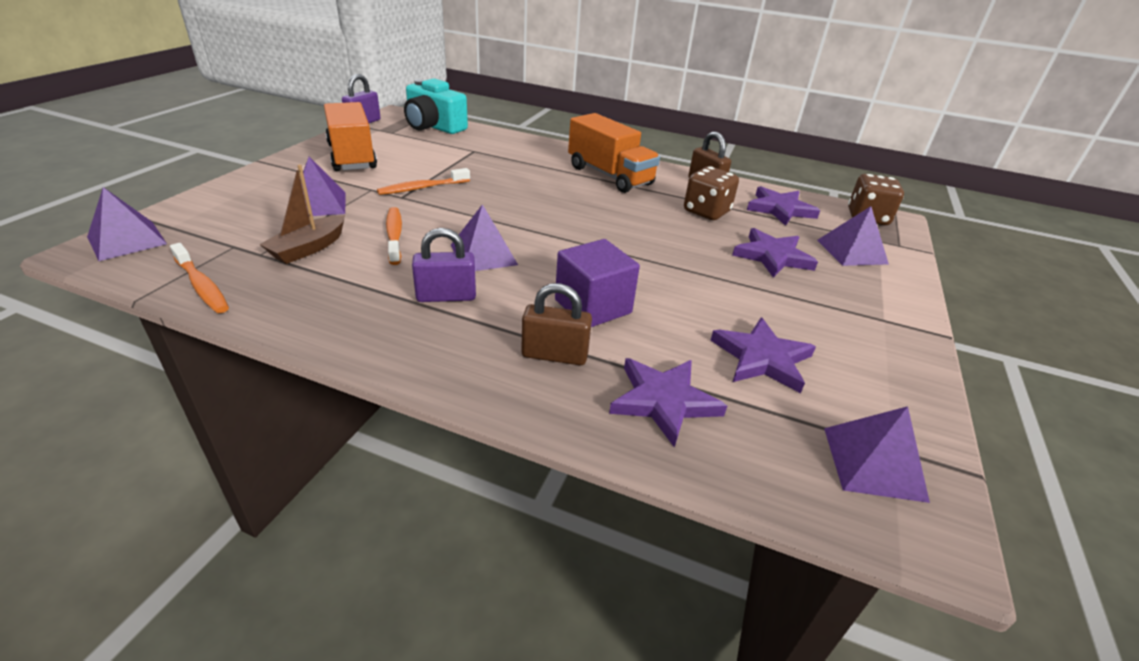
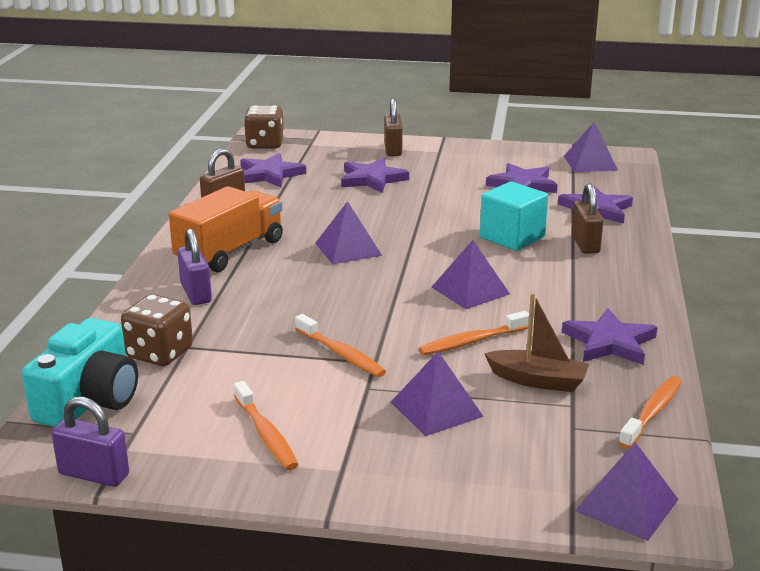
camera: 100 degrees left, 10 degrees down
orange truck [324,102,377,171] -> orange toothbrush [234,381,299,470]
purple padlock [412,228,476,302] -> purple padlock moved to [177,228,212,305]
purple cube [555,239,640,327] -> turquoise cube [480,181,548,251]
brown dice [684,166,739,220] -> brown dice moved to [121,294,193,366]
purple pyramid [817,206,889,266] -> purple pyramid moved to [315,201,382,264]
none -> brown padlock [384,98,403,156]
none -> purple star [562,308,657,365]

